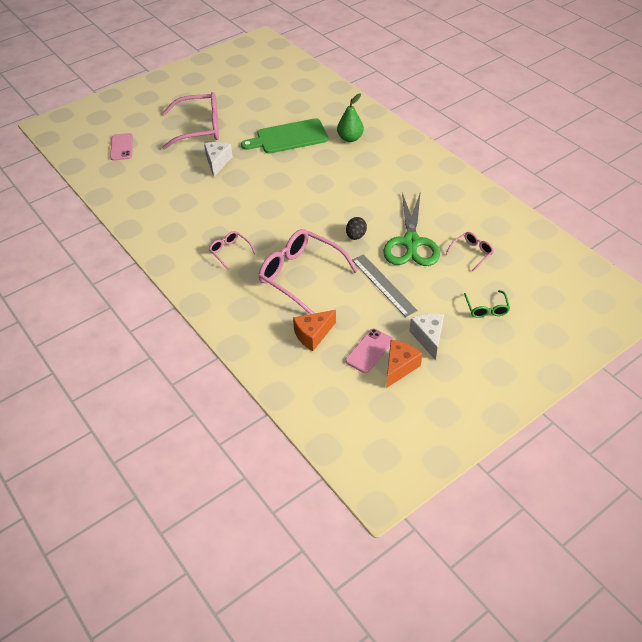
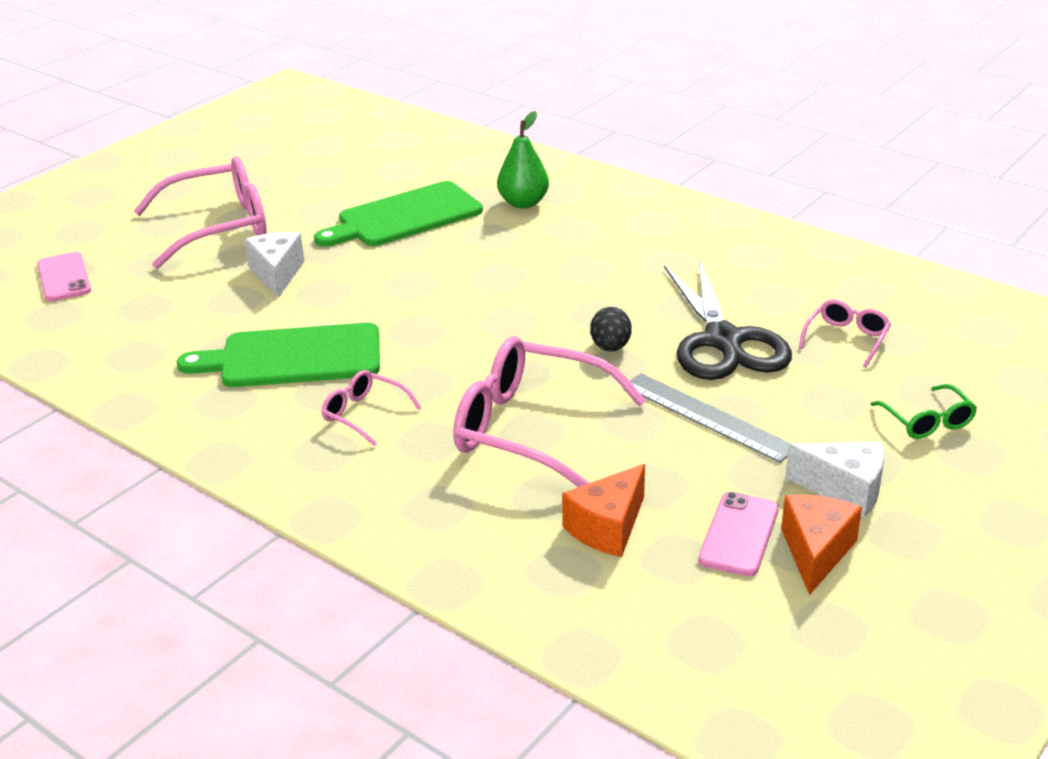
camera: 15 degrees left, 15 degrees down
green scissors [383,191,440,266] -> black scissors [664,259,792,380]
white cheese [409,313,444,360] -> white cheese turned 135 degrees clockwise [785,441,884,518]
none -> green cutting board [177,323,380,387]

